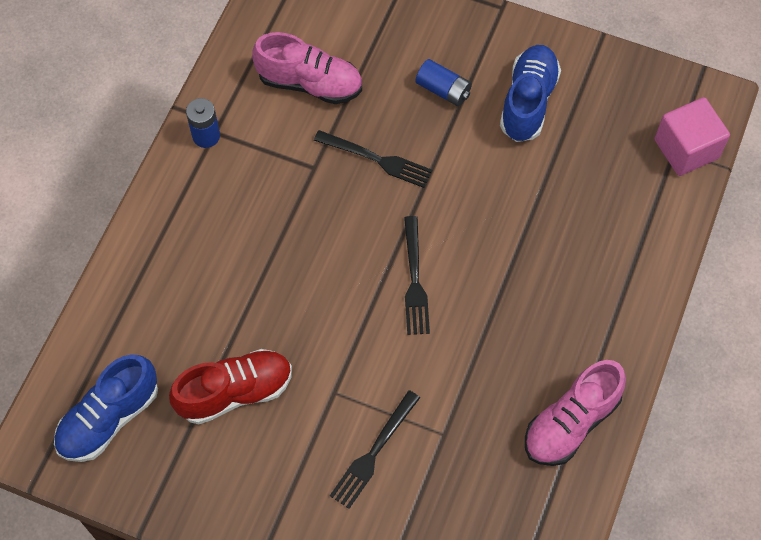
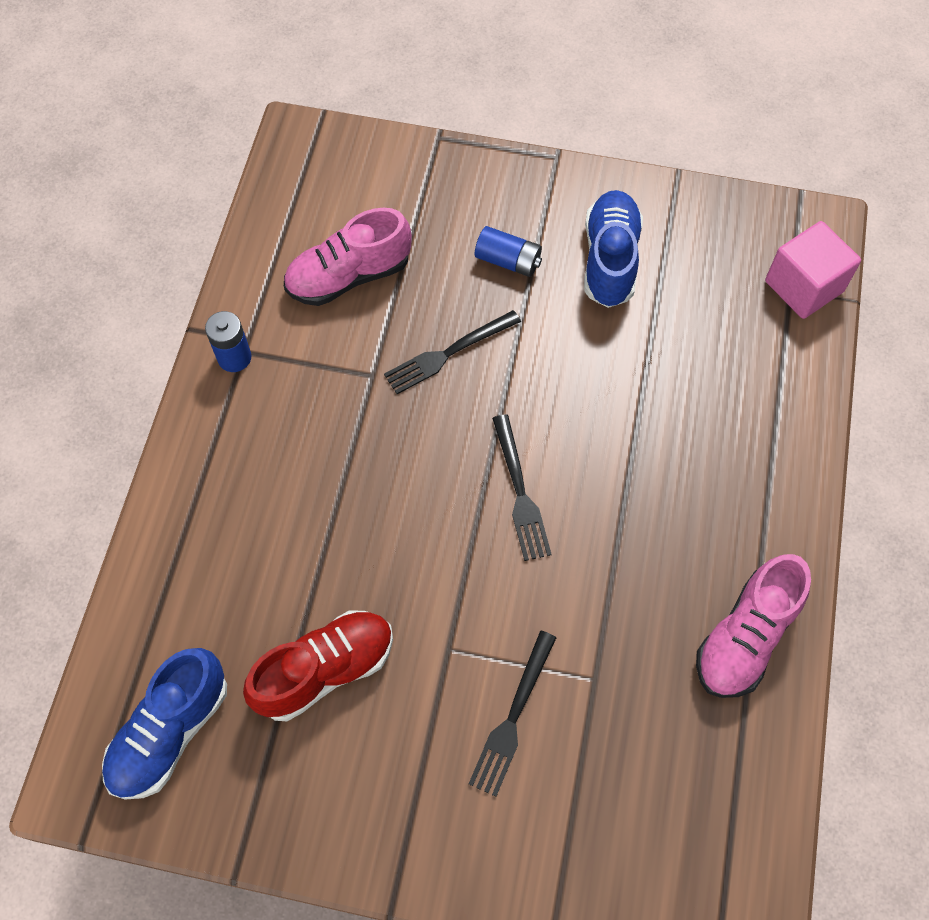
camera: 10 degrees left, 0 degrees up
pink shoe [252,32,362,104] -> pink shoe turned 150 degrees clockwise [284,208,412,306]
black fork [314,130,433,188] -> black fork turned 135 degrees clockwise [384,310,521,394]

